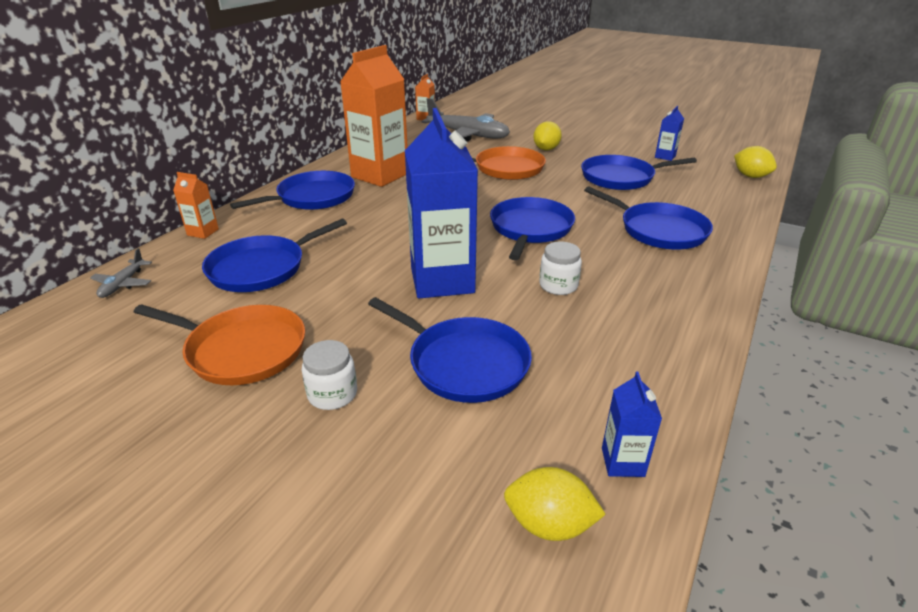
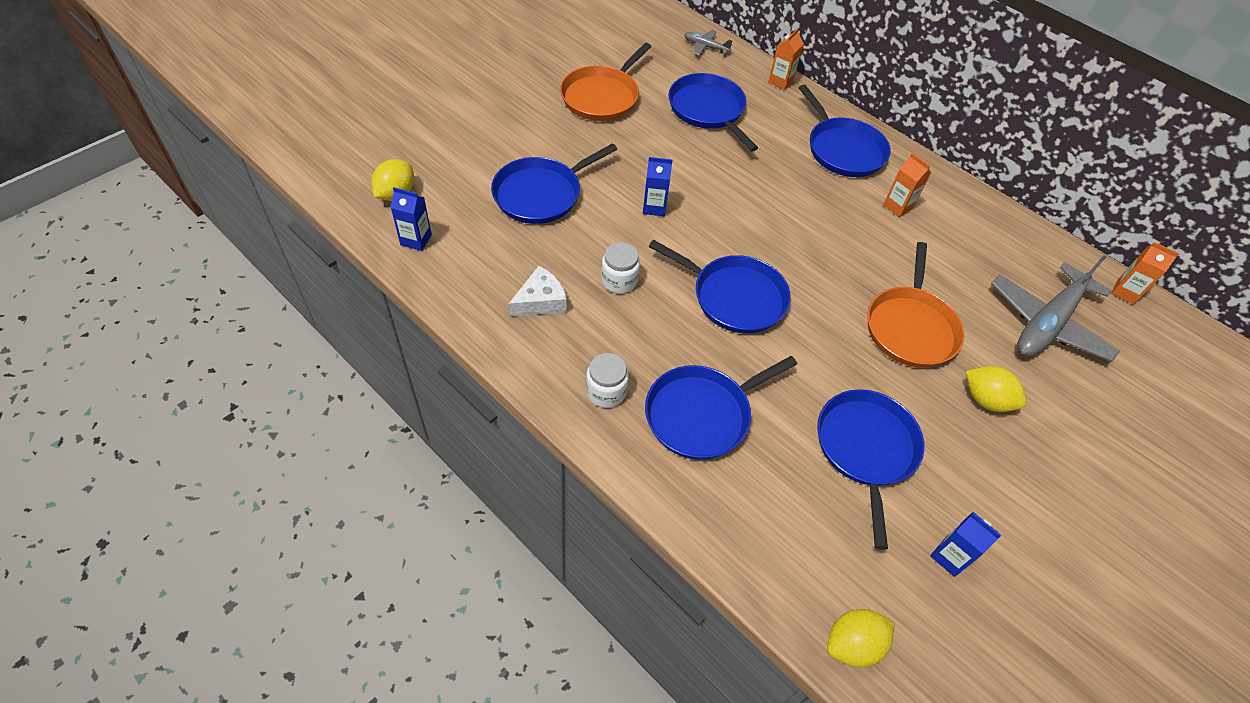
camera: 100 degrees right, 20 degrees up
white jar [302,340,357,410] -> white jar moved to [586,353,629,408]
orange carton [340,45,408,187] -> orange carton [883,153,931,217], size x0.44
blue carton [405,108,478,298] -> blue carton [643,157,673,216], size x0.44
none -> white cheese [509,266,567,317]

